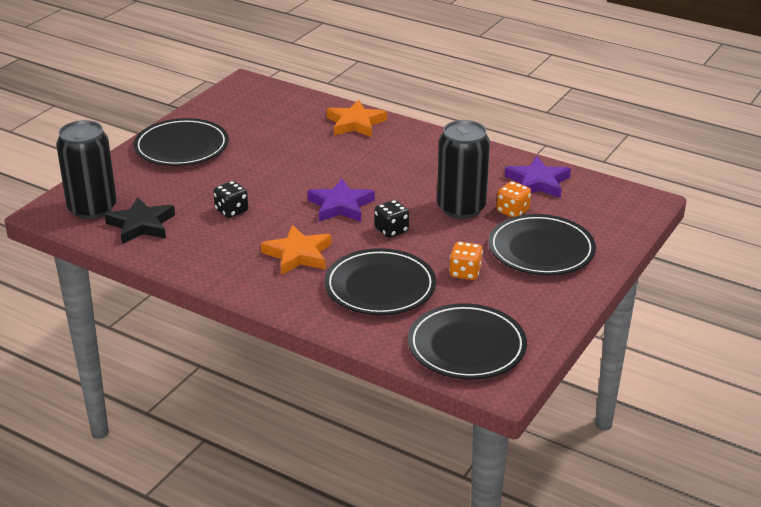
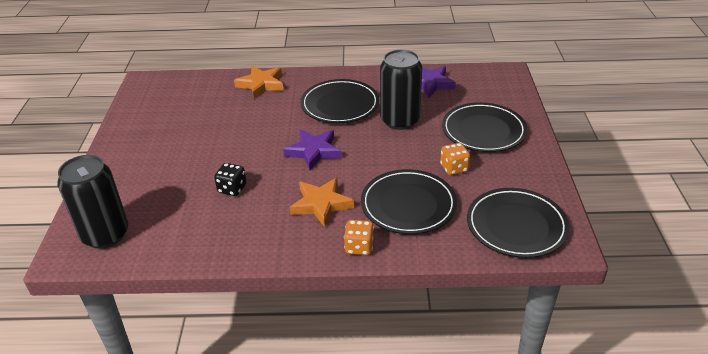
camera: 30 degrees left, 5 degrees up
black star [105,197,175,244] -> none
black plate [134,118,229,166] -> black plate moved to [301,79,379,124]
black dice [375,200,409,238] -> none
orange dice [496,181,531,217] -> orange dice moved to [344,220,374,255]

